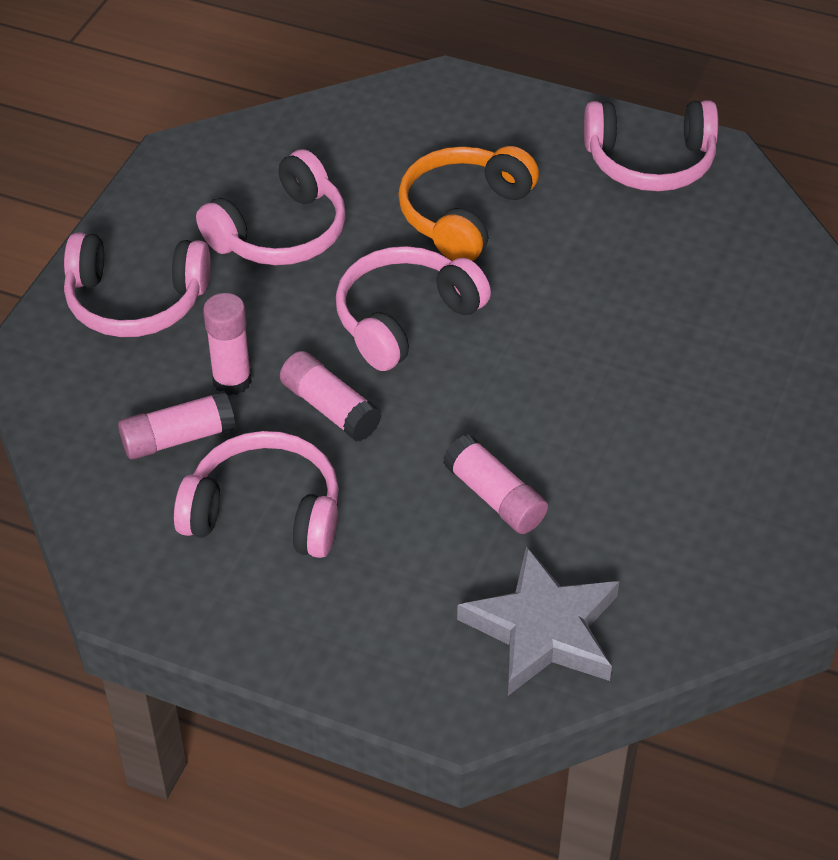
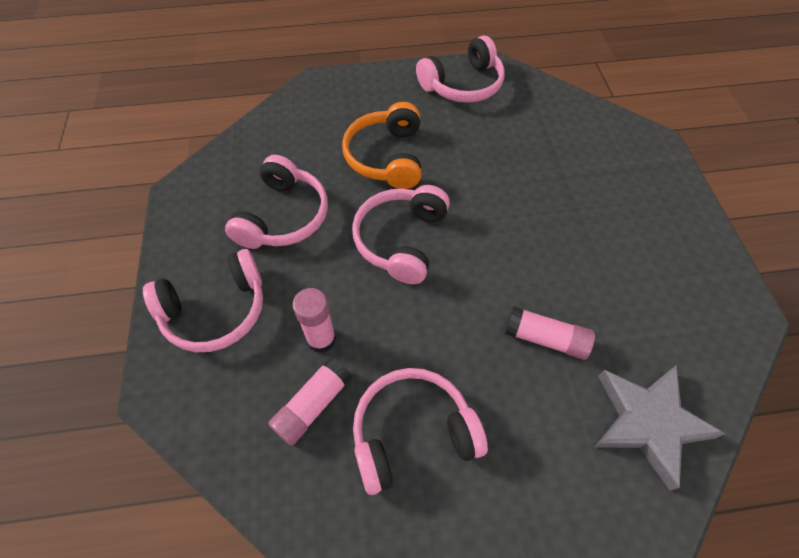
camera: 30 degrees left, 10 degrees up
pink glue stick [280,351,382,441] -> none

